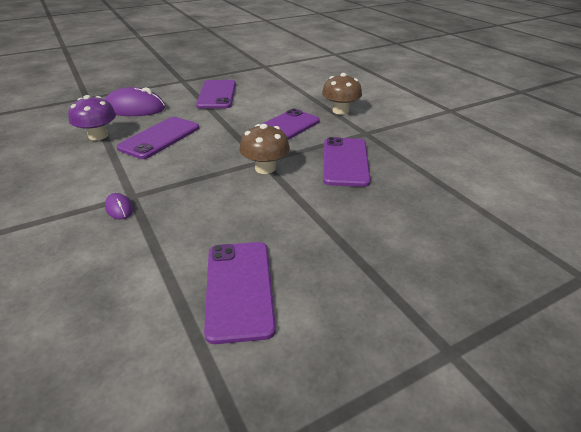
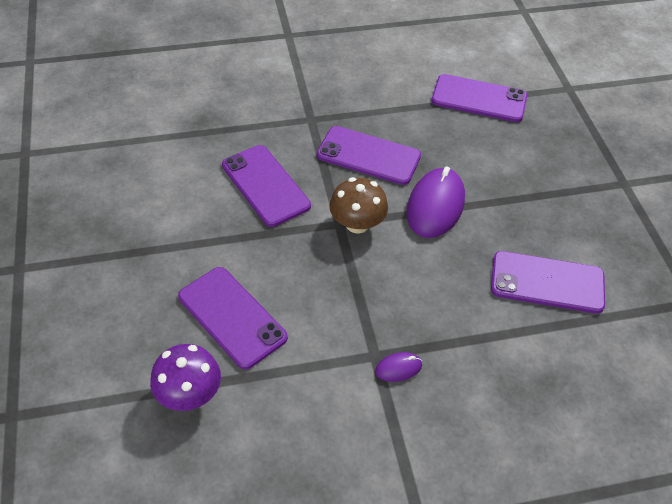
camera: 75 degrees left, 15 degrees up
purple mouse [105,87,165,116] -> purple mouse moved to [406,166,465,238]
purple phone [196,80,236,109] -> purple phone moved to [432,74,527,122]
brown mushroom [322,73,362,115] -> none

